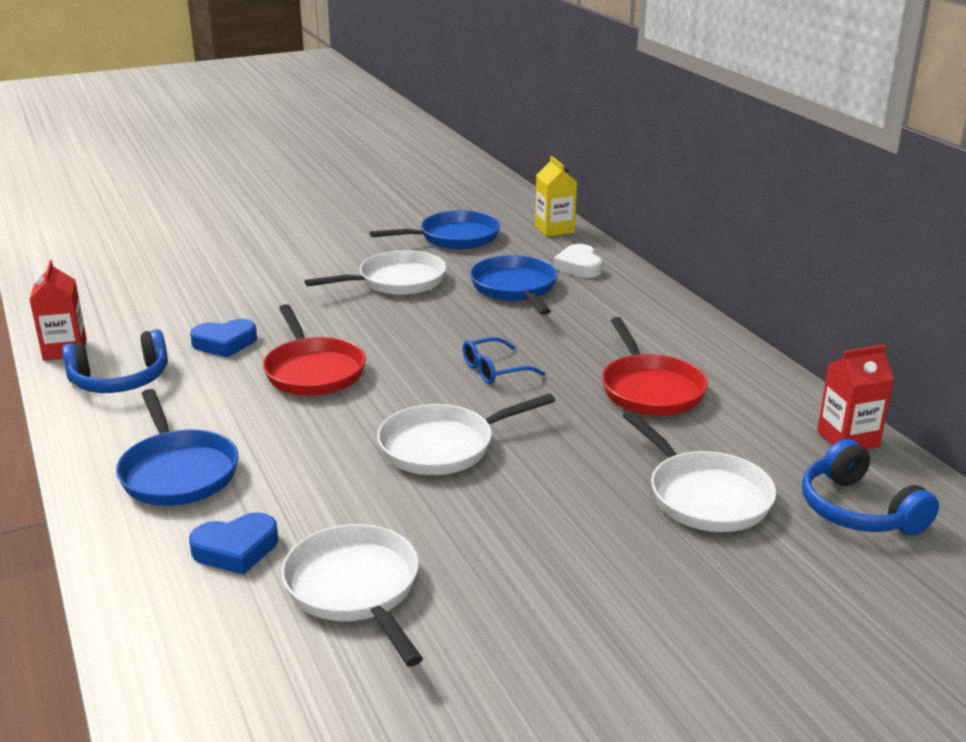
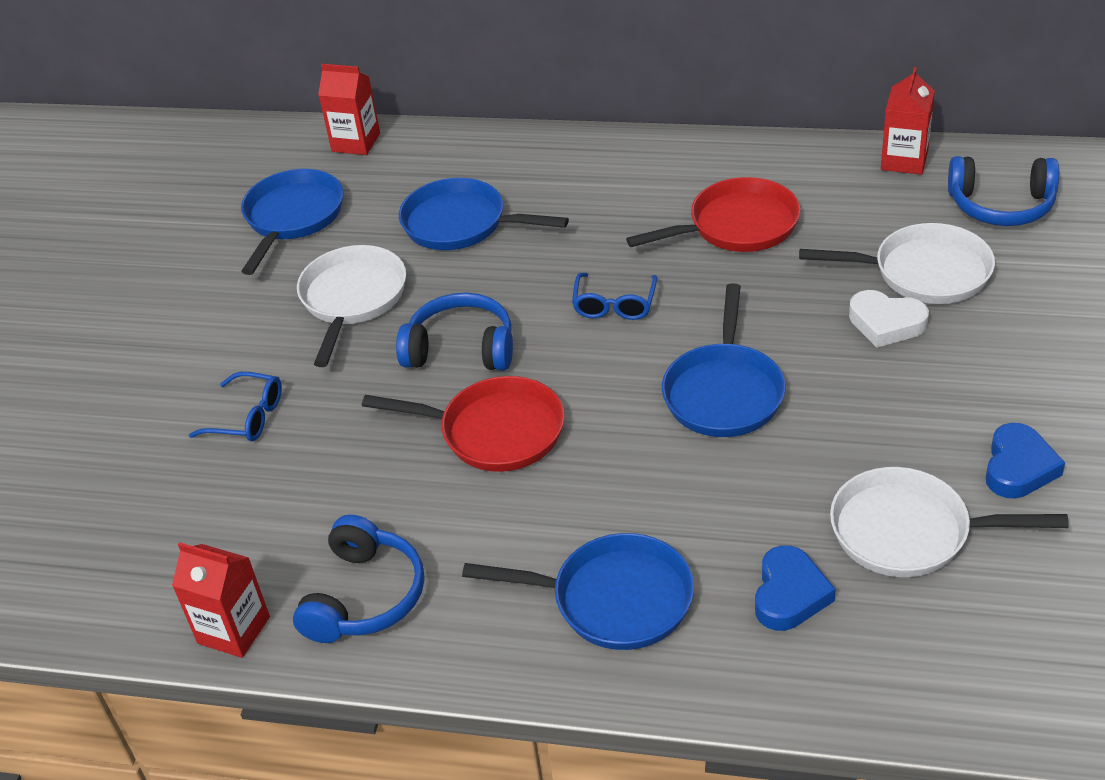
camera: 50 degrees left, 15 degrees up
blue heart [190,319,257,357] -> blue heart moved to [986,423,1065,498]
white pan [377,393,555,475] -> blue pan [662,283,786,437]
yellow carton [535,156,577,237] -> red carton [318,64,380,155]
white heart [553,244,602,278] -> white heart moved to [849,290,929,348]
red pan [602,317,708,416] -> red pan turned 45 degrees counterclockwise [626,177,801,252]
none -> blue glasses [189,372,282,441]
none -> blue headphones [396,293,513,371]

